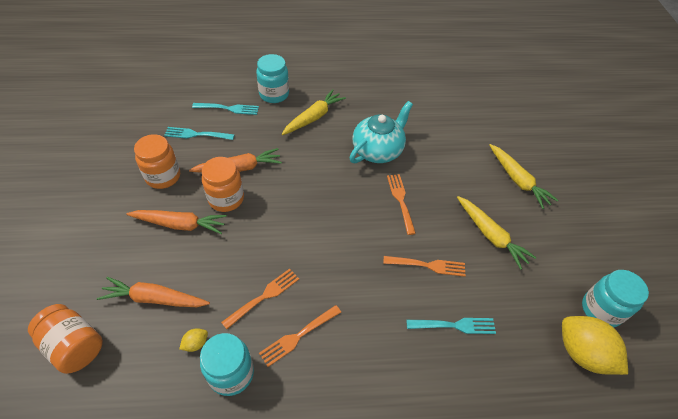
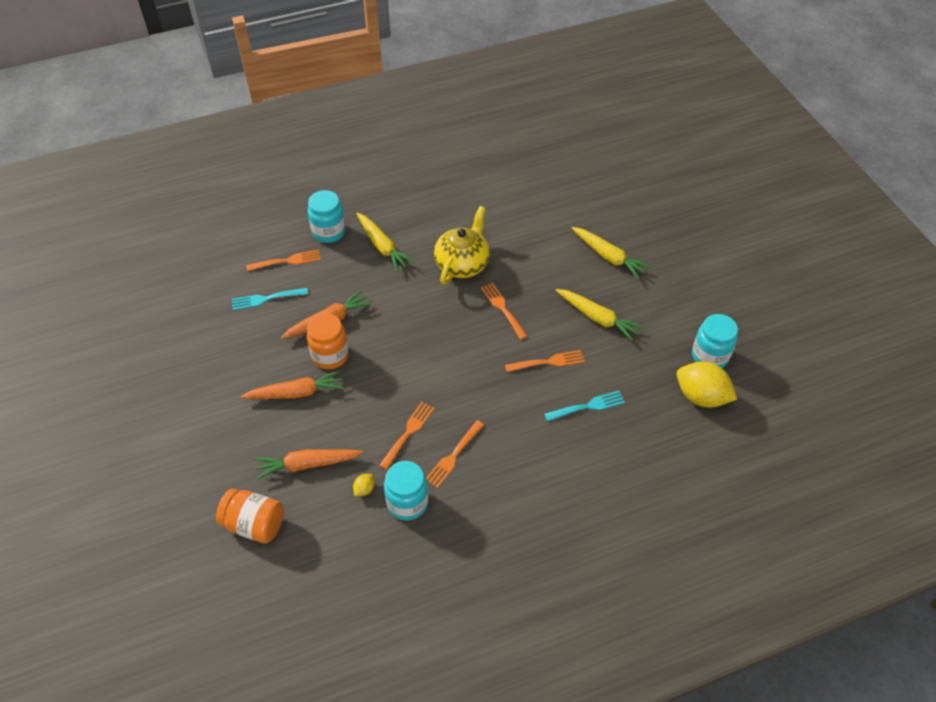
camera: 15 degrees left, 0 degrees up
orange jar [134,134,180,189] -> none
turquoise fork [192,103,259,115] -> orange fork [246,250,321,271]
yellow carrot [282,89,346,135] -> yellow carrot turned 120 degrees clockwise [356,213,415,272]
turquoise teapot [350,101,413,163] -> yellow teapot [434,206,490,285]

